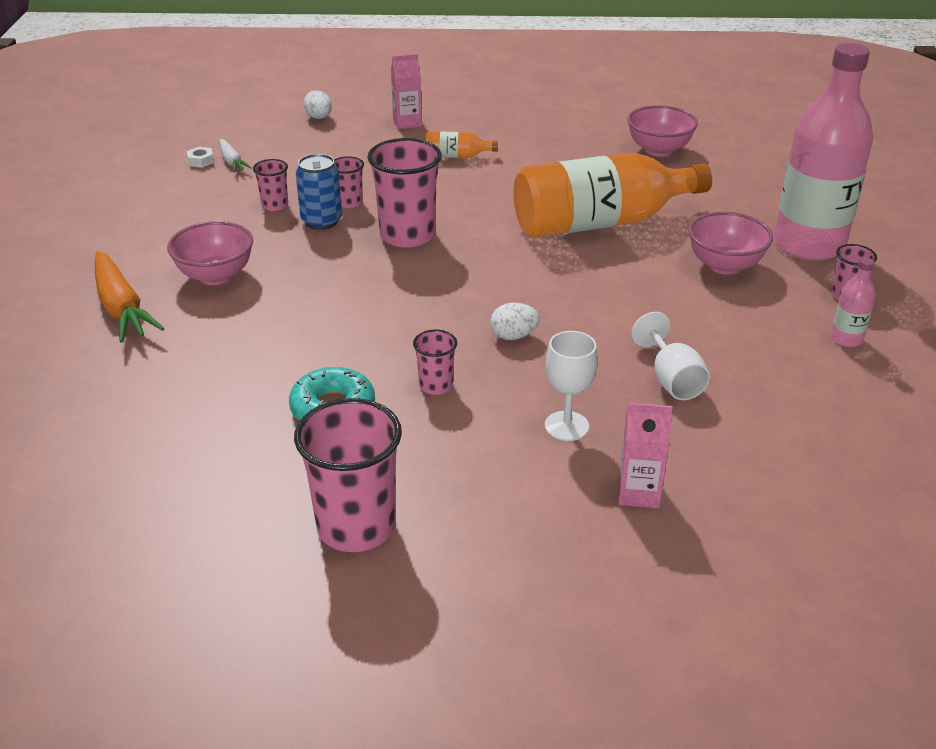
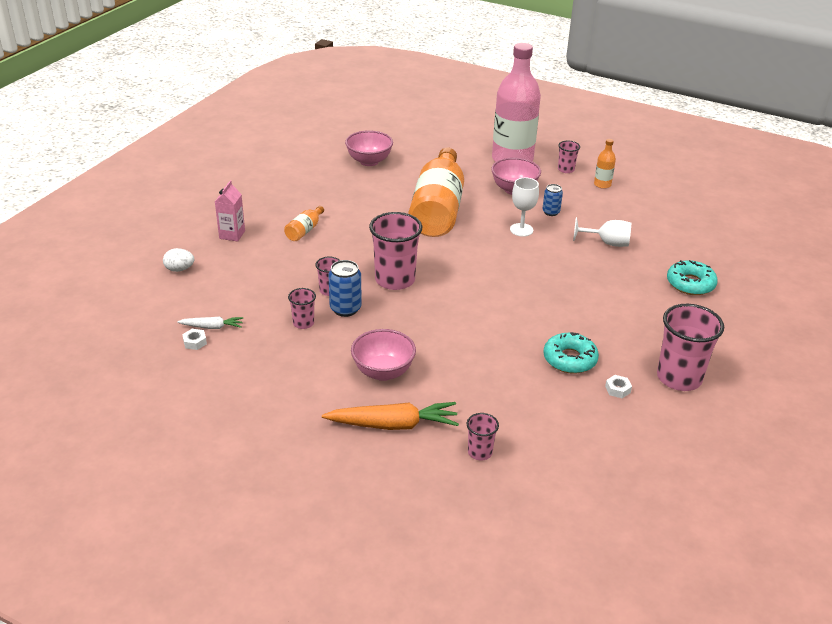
camera: 65 degrees left, 0 degrees up
pink cup [413,330,457,395] -> pink cup moved to [467,413,499,460]
white egg [490,303,540,340] -> none
white goblet [545,331,598,441] -> white goblet moved to [510,178,539,237]
pink carton [618,403,672,508] -> turquoise donut [667,260,718,295]
pink bottle [831,257,876,347] -> orange bottle [594,139,616,189]
none -> blue can [542,184,563,216]
none -> white nut [605,375,632,398]

